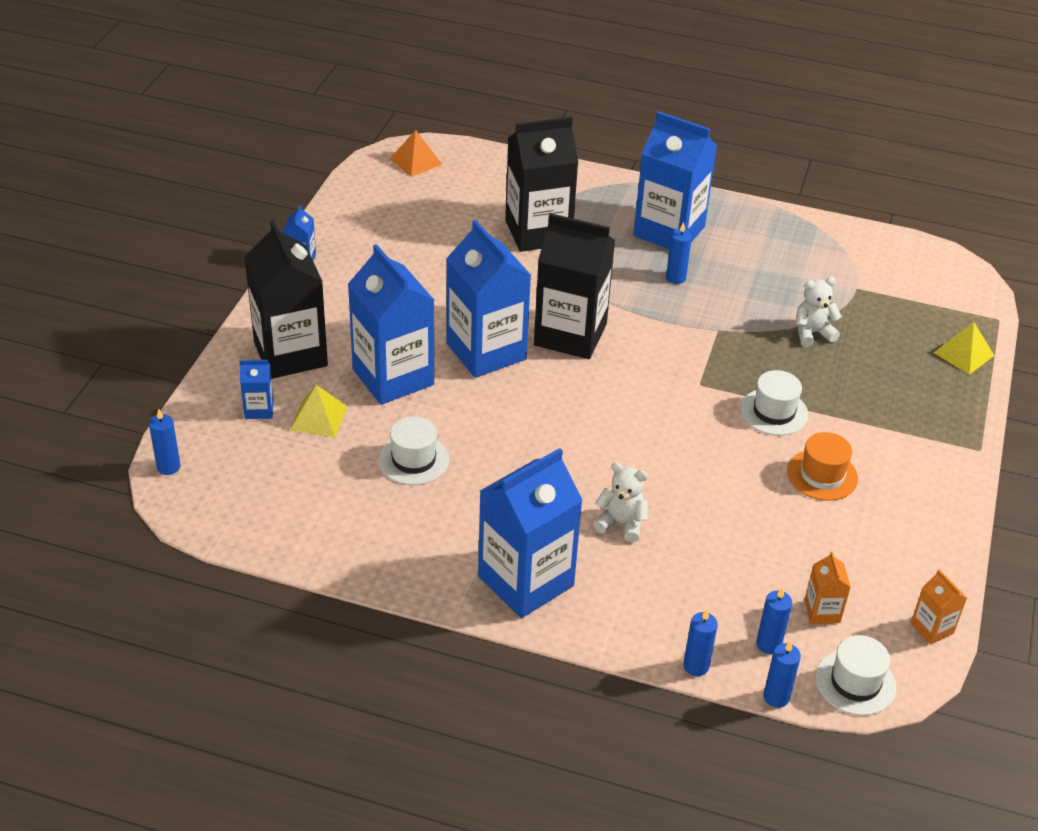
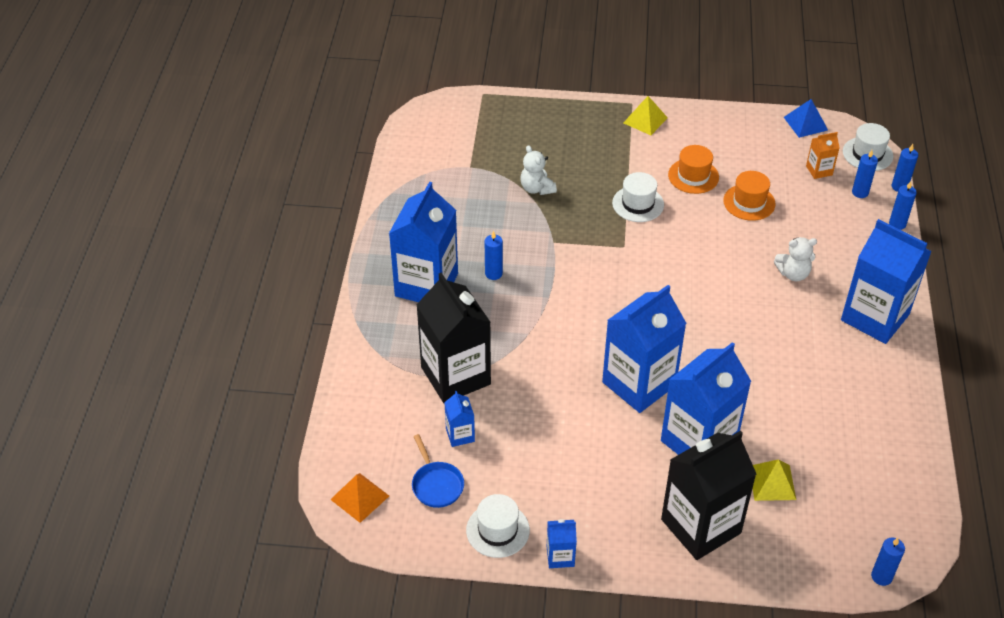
camera: 100 degrees left, 5 degrees up
blue carton [239,360,274,419] -> blue carton moved to [444,391,475,447]
white hat [378,416,449,485] -> white hat moved to [466,494,530,558]
black carton [534,213,615,359] -> none
white teddy bear [593,462,648,542] -> white teddy bear turned 105 degrees counterclockwise [774,237,817,281]
orange carton [911,570,967,645] -> blue pyramid [784,99,828,138]
yellow pyramid [934,322,994,375] -> yellow pyramid moved to [623,96,668,135]
none -> blue pan [412,434,464,508]
none -> orange hat [723,171,776,221]

